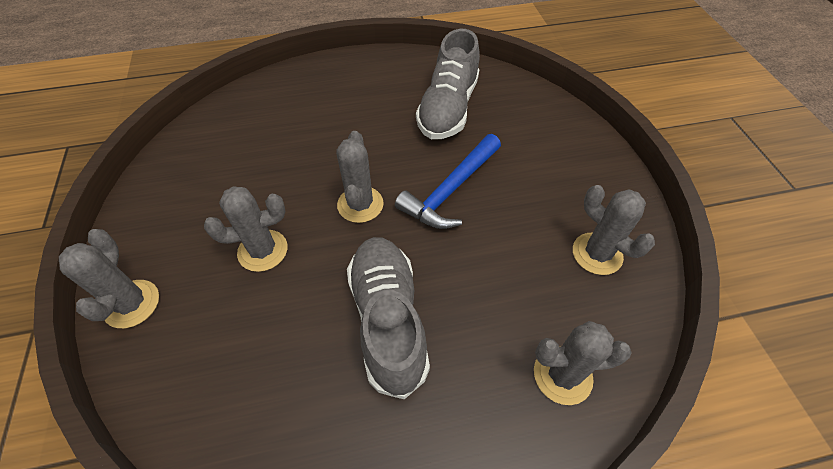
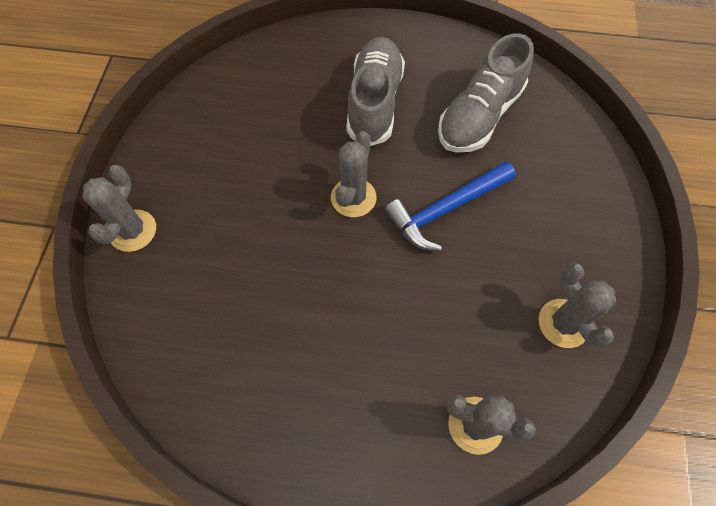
camera: 20 degrees right, 10 degrees up
grey cactus [204,186,287,272] -> none
grey shoe [347,237,430,399] -> grey shoe moved to [346,37,405,146]

